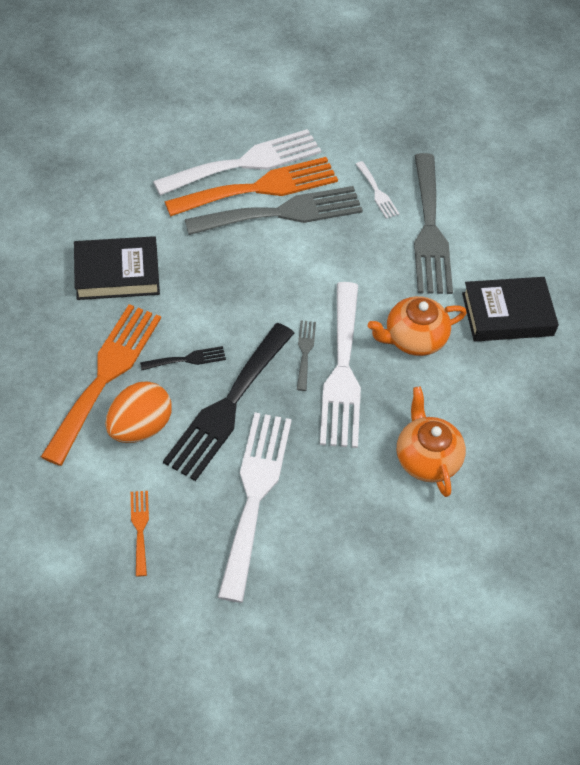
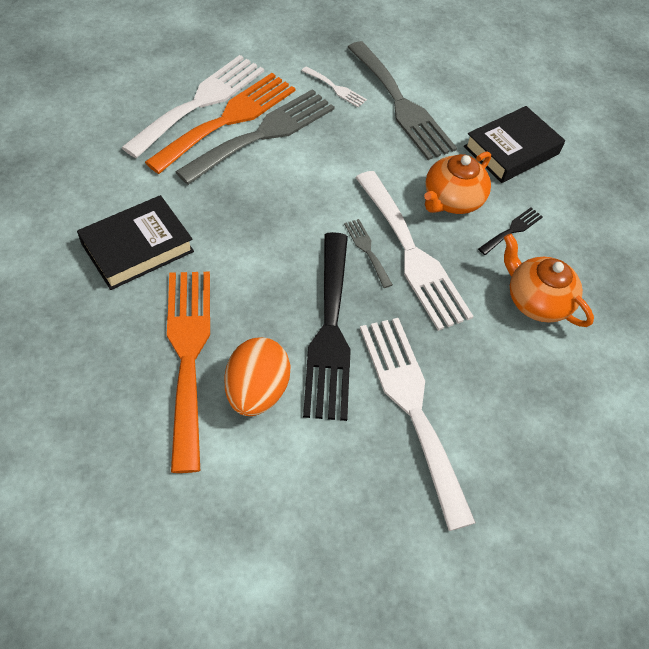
camera: 30 degrees left, 0 degrees up
orange fork [131,491,149,577] -> none
black fork [140,346,226,370] -> black fork moved to [478,208,543,255]

